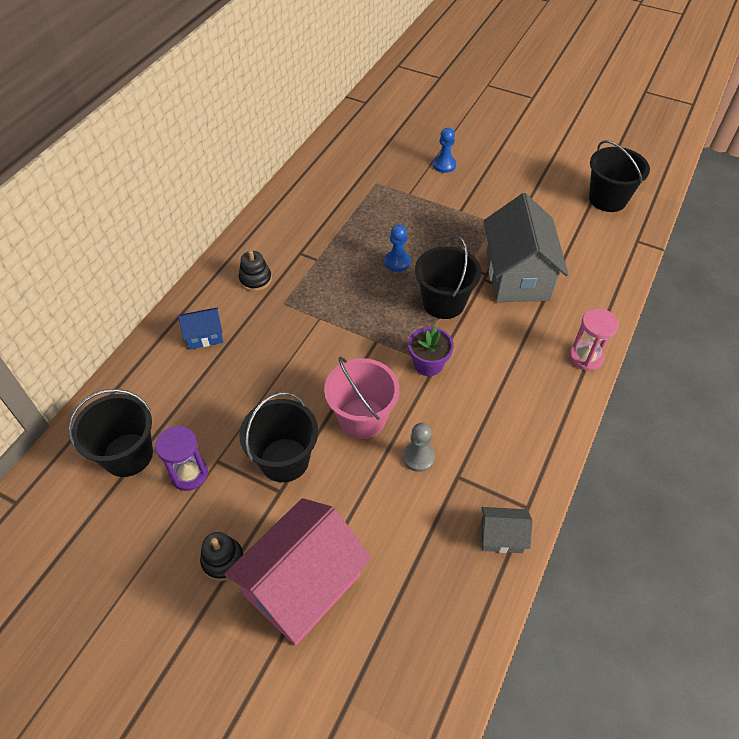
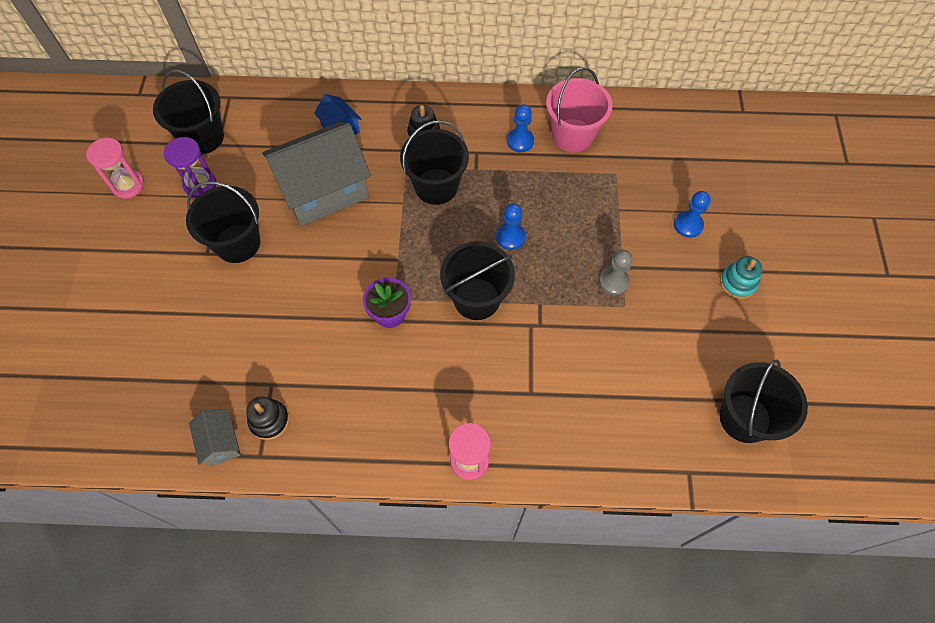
camera: 65 degrees right, 10 degrees up
black stacking toy [200,532,244,581] -> black stacking toy moved to [246,396,289,440]
pink house [224,498,371,646] -> none
pink bucket [324,356,400,439] -> pink bucket moved to [546,67,613,152]
grey pawn [403,423,435,472] -> grey pawn moved to [599,250,633,295]
grey house [484,193,569,302] -> grey house moved to [262,122,371,226]
none -> pink hourglass [86,138,144,199]
none -> black bucket [400,120,469,205]
none -> blue pawn [507,104,534,152]
none -> turquoise stacking toy [720,256,762,299]

